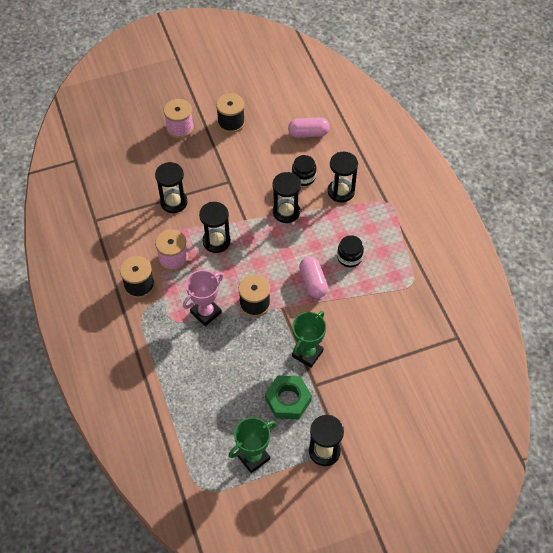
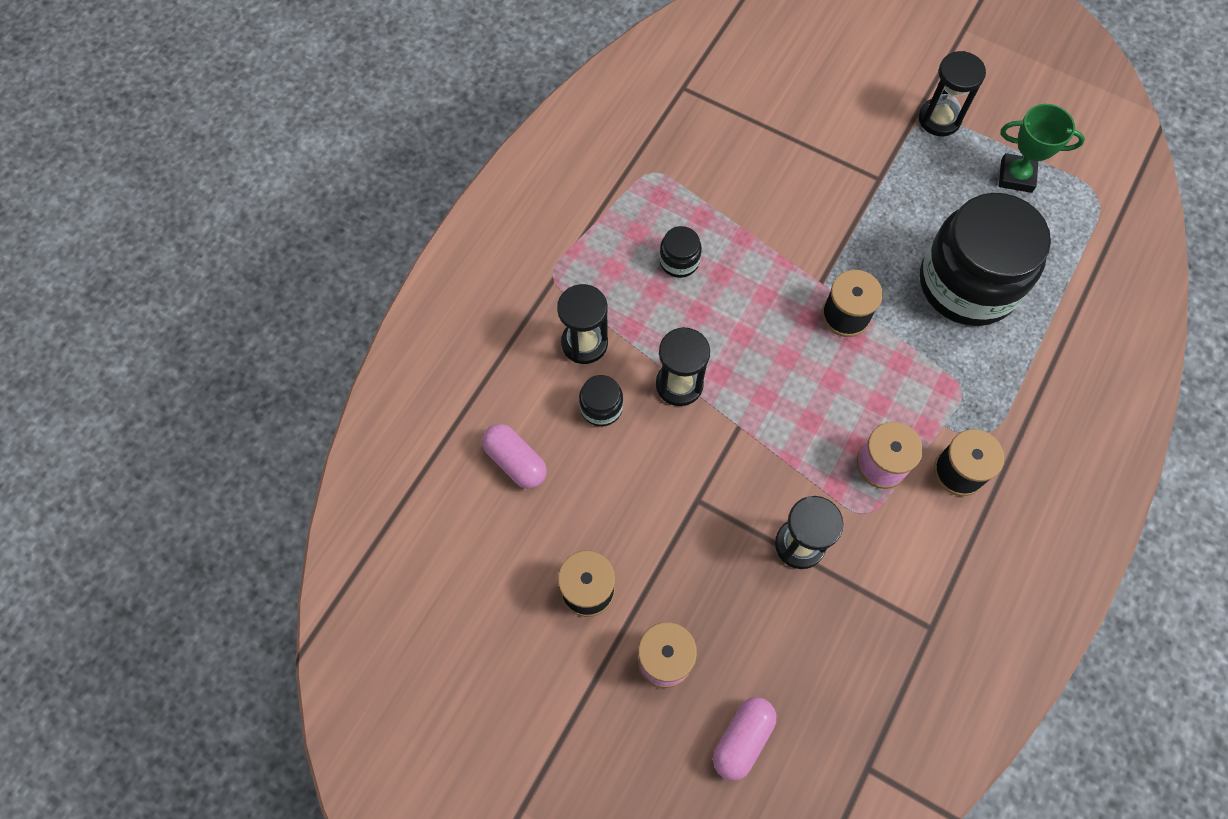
camera: 130 degrees left, 10 degrees up
pink trophy [183,270,223,326] -> none
black hourglass [199,202,231,253] -> none
green nut [265,375,312,419] -> none
green trophy [292,311,326,368] -> none
pink capsule [299,257,328,298] -> pink capsule moved to [713,697,776,781]
none -> black jar [920,193,1051,326]

